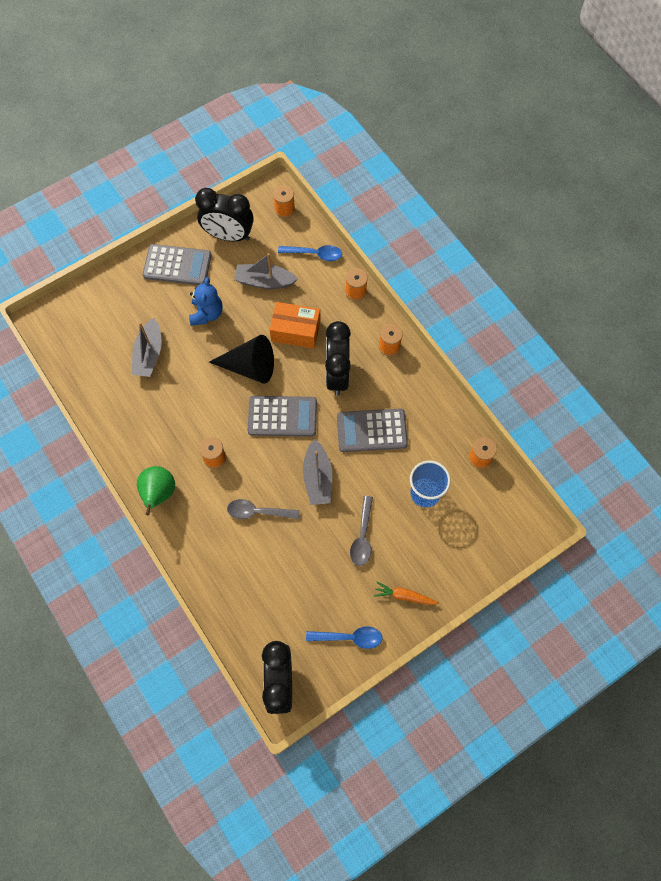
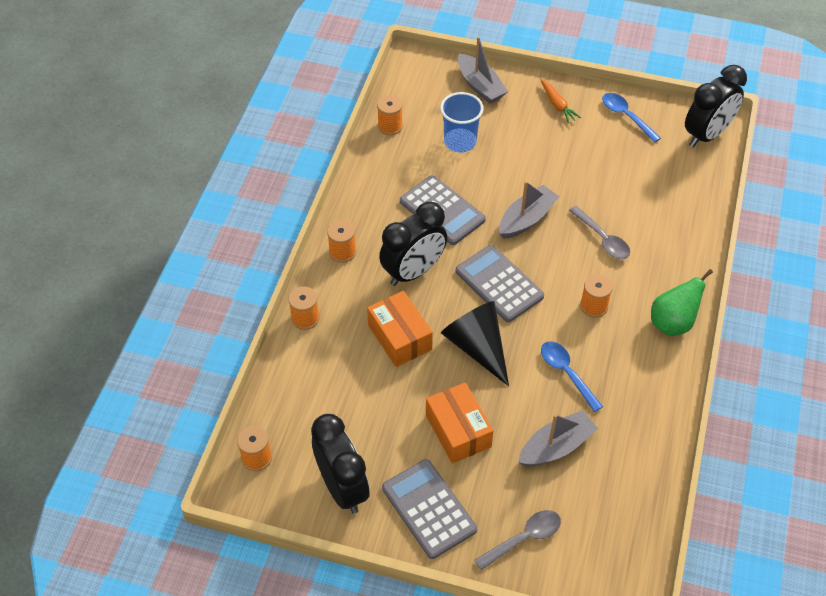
camera: 130 degrees left, 15 degrees down
blue teddy bear [189,277,223,326] -> orange box [426,382,493,464]
grey boat [234,253,298,289] -> grey boat moved to [458,36,508,104]
blue spoon [278,245,342,261] -> blue spoon moved to [541,341,603,412]
grey spoon [350,496,373,566] -> grey spoon moved to [474,510,561,570]

